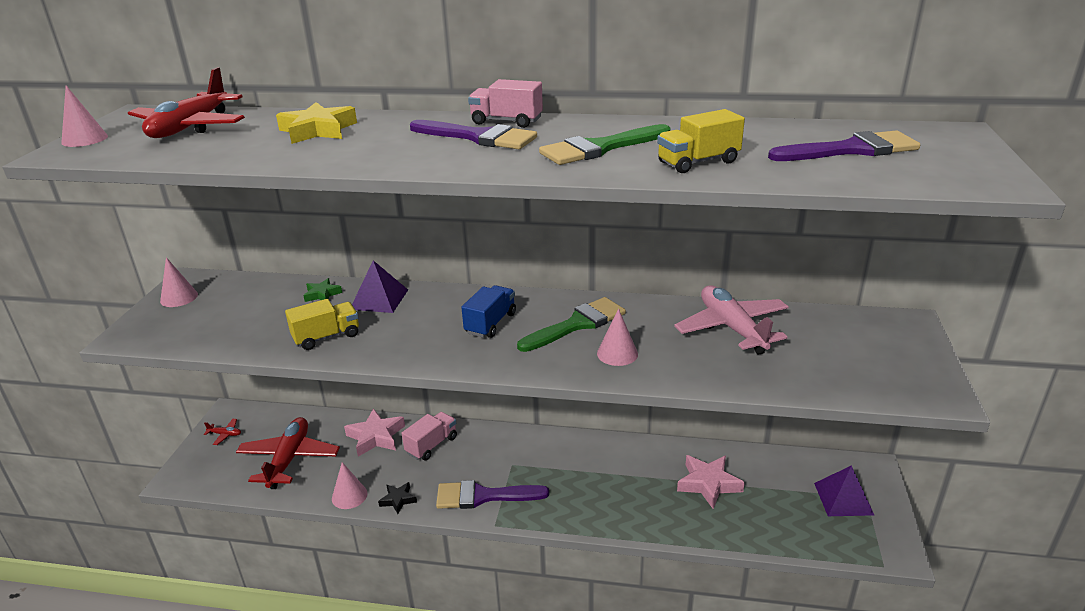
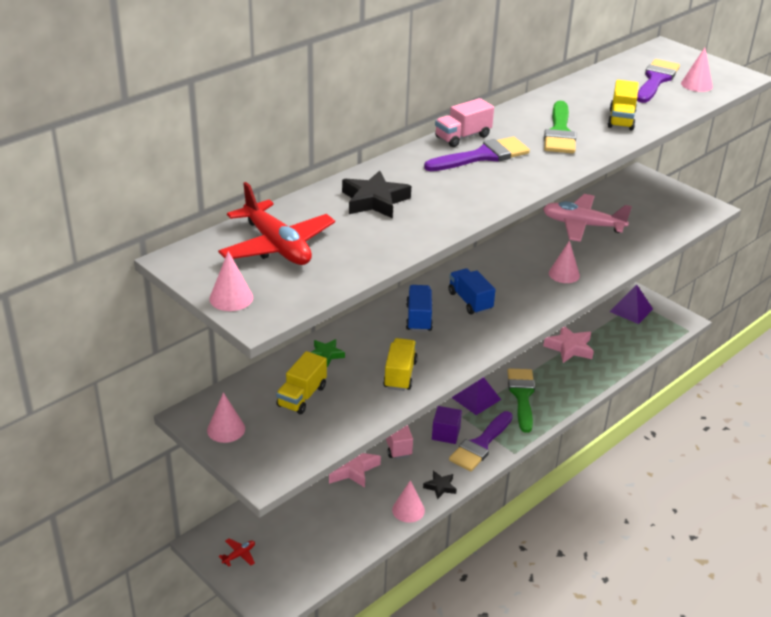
camera: 55 degrees left, 5 degrees up
red plane [236,417,340,489] -> none
yellow star [276,102,357,144] -> black star [342,170,411,218]
purple pyramid [352,260,408,313] -> purple pyramid moved to [451,377,501,415]
green brush [517,297,626,352] -> green brush moved to [508,368,535,433]
none -> yellow truck [276,351,327,414]
none -> blue truck [406,285,433,332]
none -> purple cube [432,406,462,444]
none -> pink cone [681,48,713,92]

